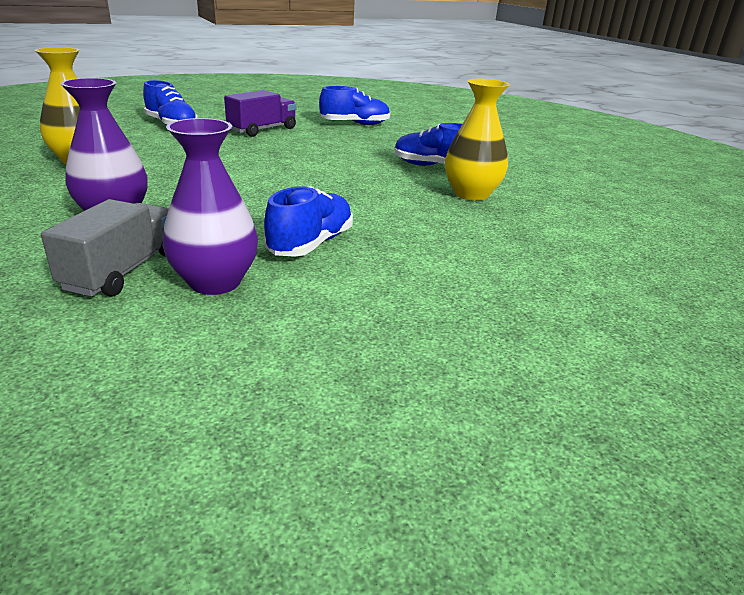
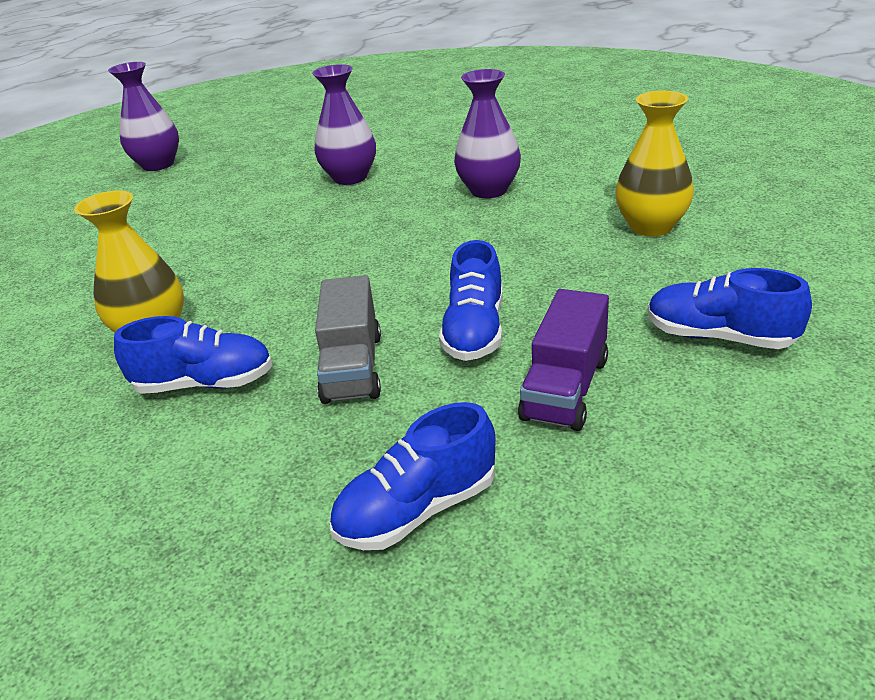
camera: 165 degrees right, 5 degrees up
grey truck [41,199,169,297] -> grey truck moved to [315,275,381,404]
blue shoe [264,186,353,257] -> blue shoe moved to [439,240,503,361]
none -> purple vase [108,62,179,171]

